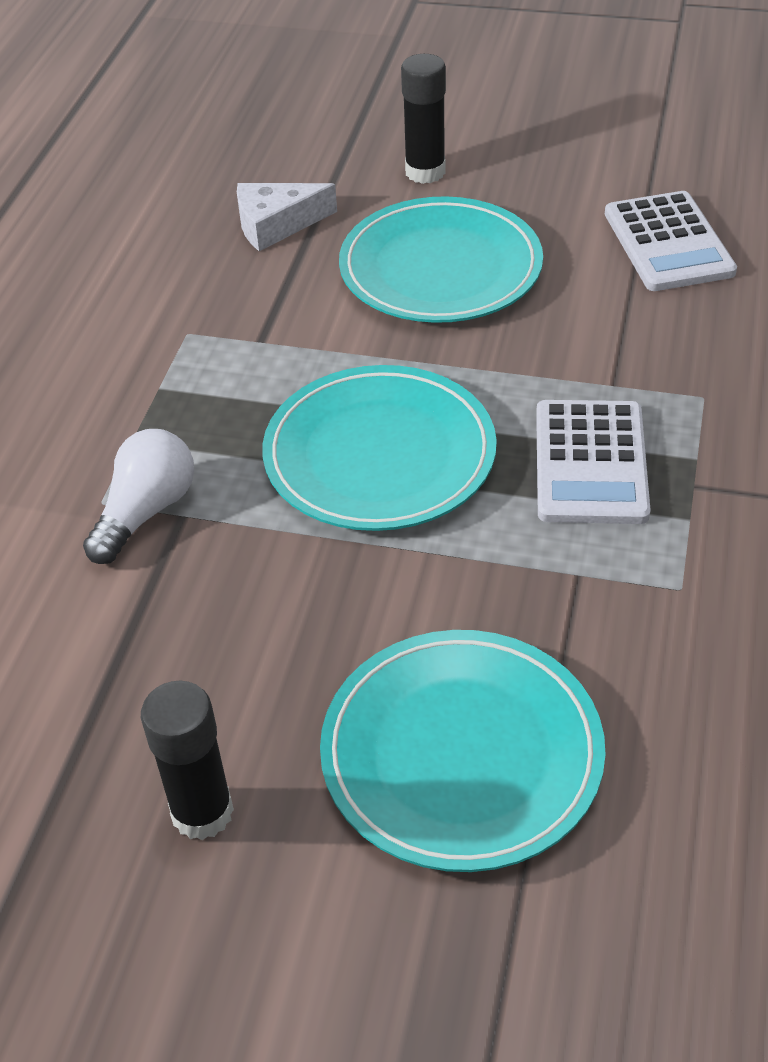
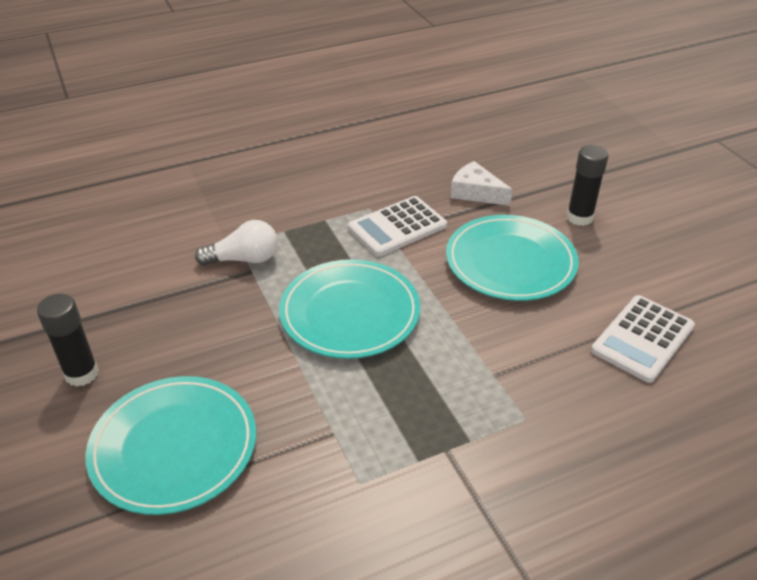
camera: 50 degrees right, 5 degrees down
white calculator [536,400,651,524] -> white calculator moved to [348,196,447,256]

